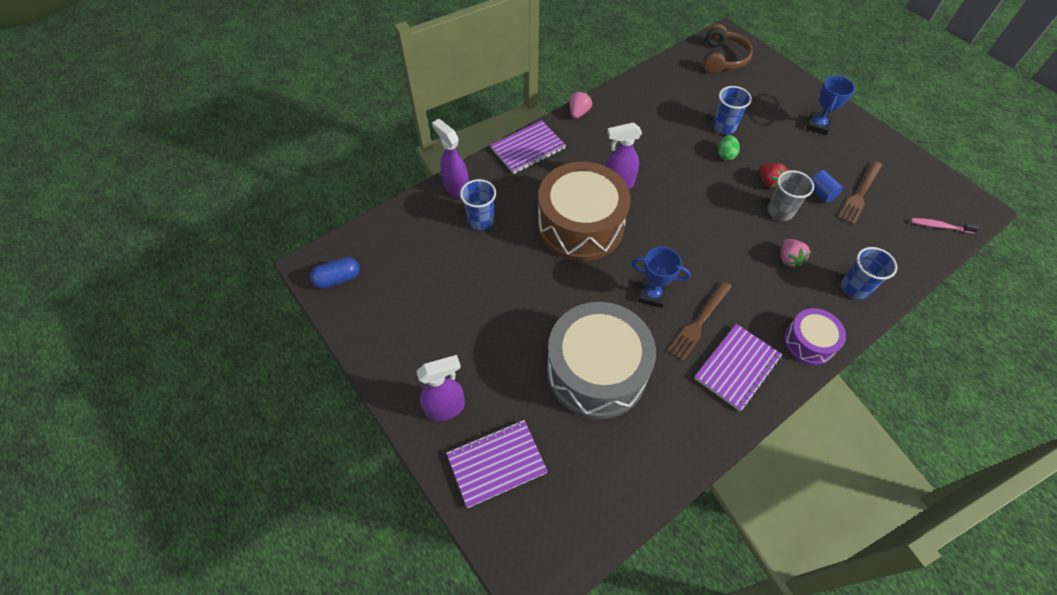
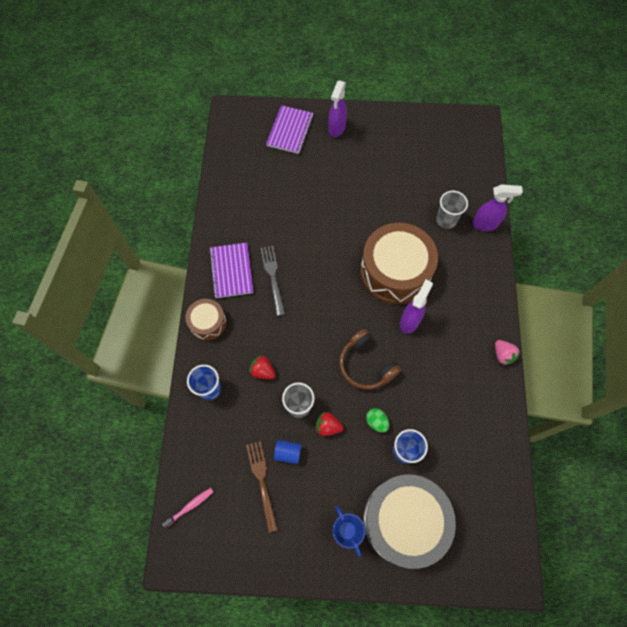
camera: 130 degrees right, 10 degrees up
blue capsule [310,257,360,289] -> none
blue cup [460,179,496,230] -> grey cup [436,191,468,229]
purple notebook [490,120,566,174] -> none
grey drum [547,302,656,419] -> grey drum moved to [363,474,456,569]
blue trophy [632,247,691,308] -> none
brown fork [668,281,732,361] -> grey fork [261,246,285,316]
brown headphones [703,24,753,74] -> brown headphones moved to [339,329,401,390]
pink strawberry [781,239,811,268] -> red strawberry [249,355,276,379]
purple drum [784,308,846,365] -> brown drum [185,299,226,341]

